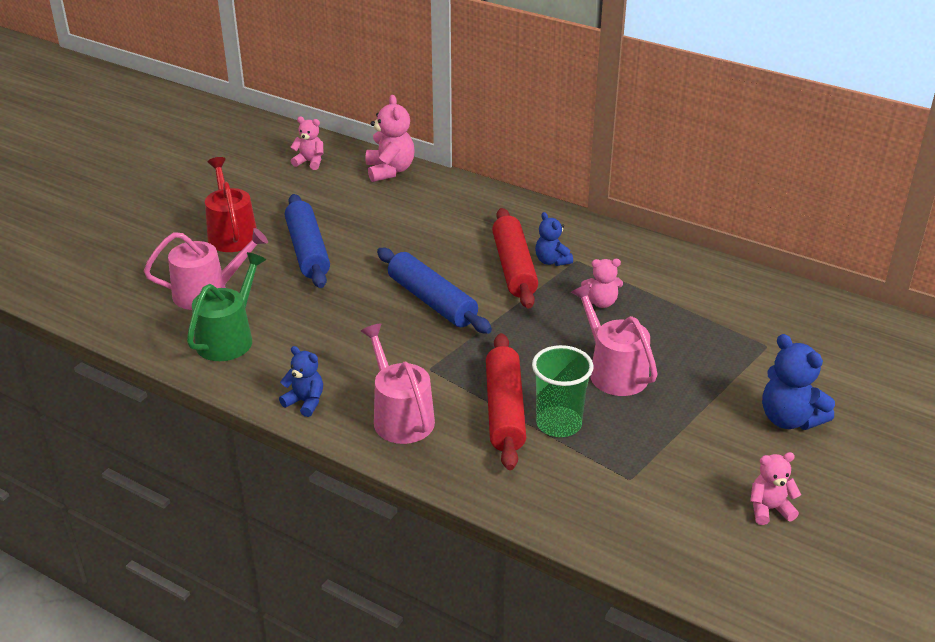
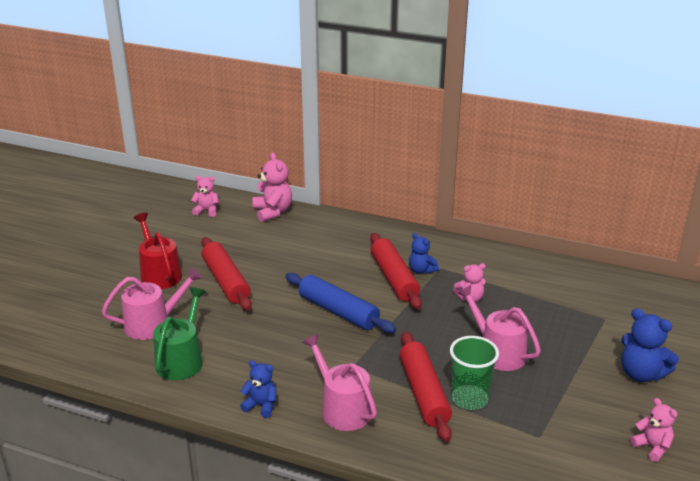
camera: 10 degrees left, 5 degrees down
blue rolling pin [285,194,330,288] -> red rolling pin [201,237,252,311]
pink teddy bear [750,452,801,525] -> pink teddy bear turned 75 degrees clockwise [630,398,678,462]

